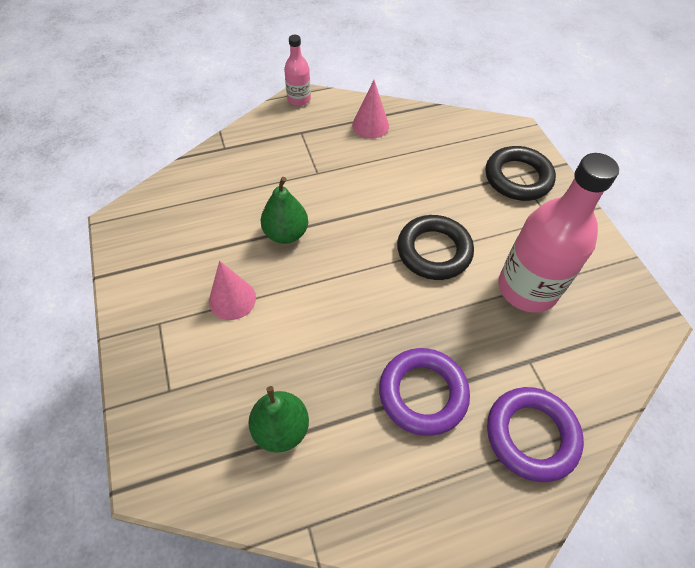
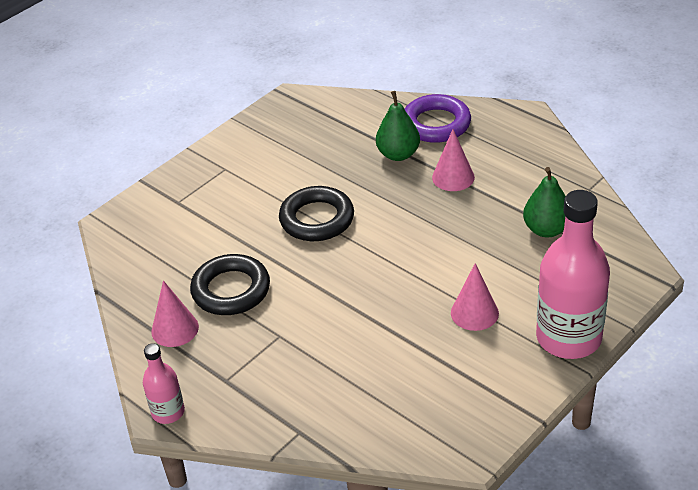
camera: 115 degrees left, 15 degrees down
green pear [261,177,308,244] -> green pear moved to [376,91,420,161]
purple ring [379,348,470,436] -> pink cone [432,129,475,191]
black ring [486,146,556,201] -> black ring moved to [190,254,270,315]
pink bottle [498,153,619,313] -> pink bottle moved to [536,190,610,359]

